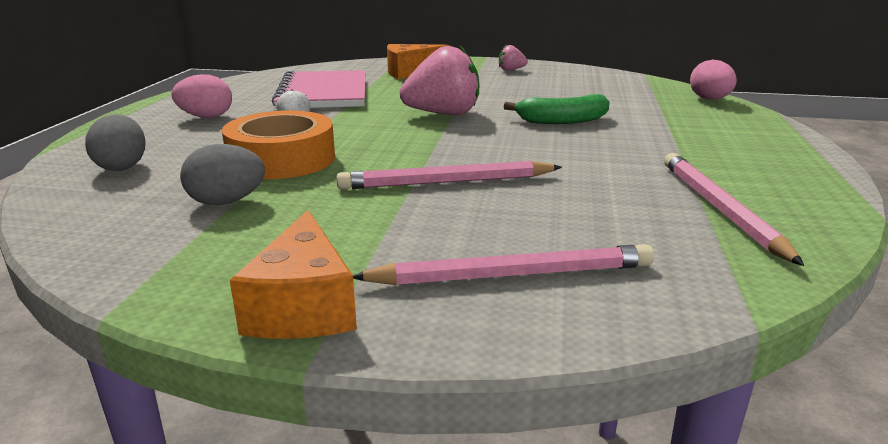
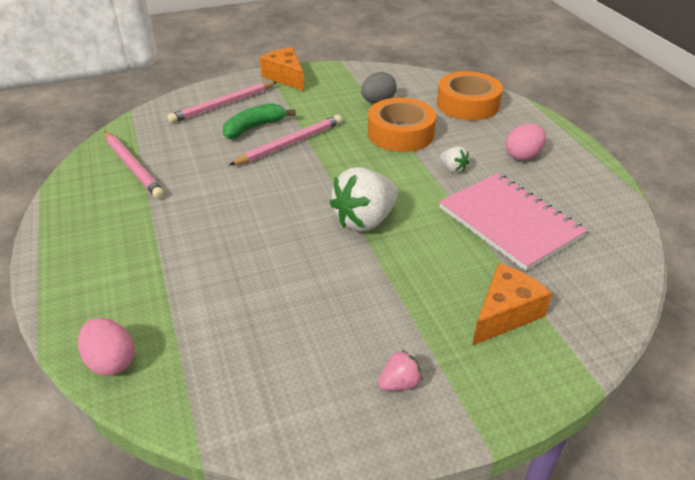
camera: 150 degrees right, 15 degrees up
grey egg [85,114,146,171] -> orange tape [437,71,503,121]
pink strawberry [400,45,479,115] -> white strawberry [329,167,398,232]
green banana [504,94,610,124] -> green banana moved to [223,103,296,139]

